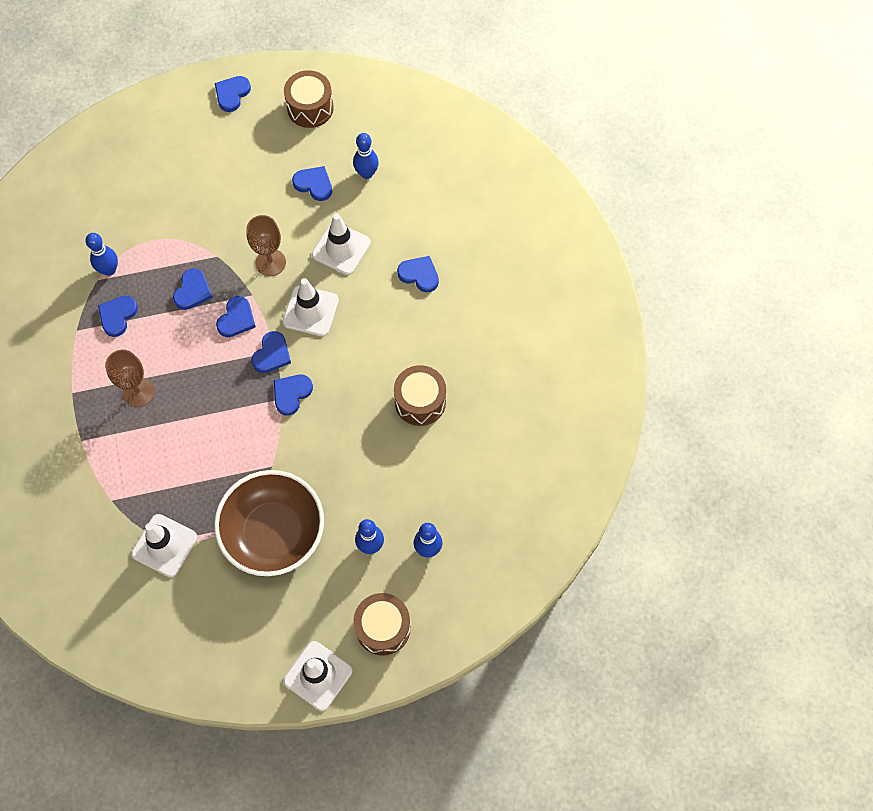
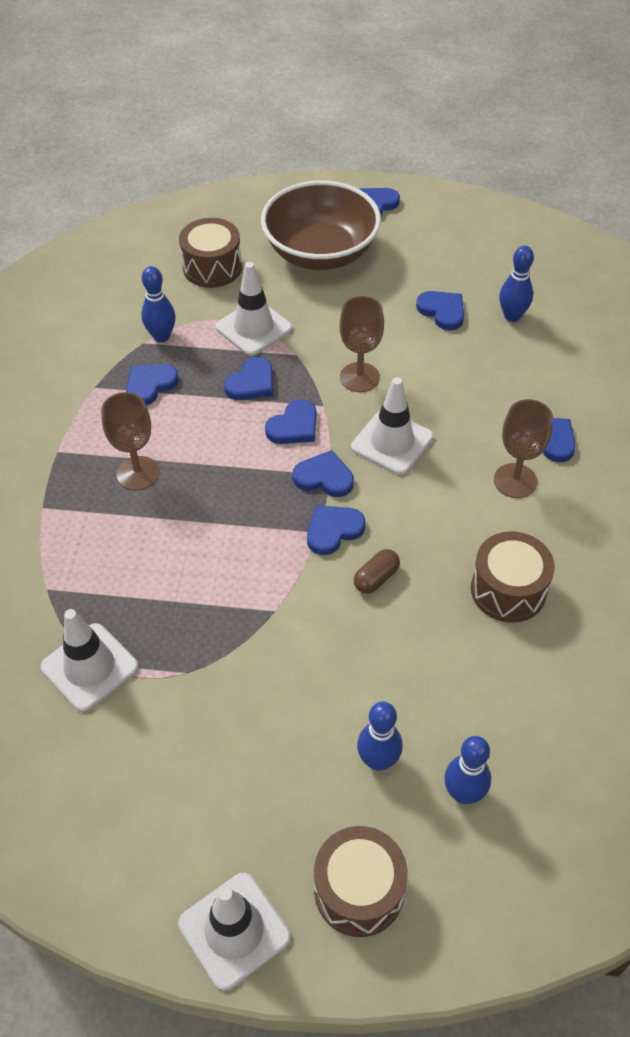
camera: 20 degrees right, 15 degrees down
brown bowl [214,470,324,576] -> brown bowl moved to [261,181,381,270]
blue heart [251,331,291,373] -> blue heart turned 120 degrees counterclockwise [293,450,354,497]
brown drum [284,70,334,128] -> brown drum moved to [179,218,242,288]
white traffic cone [312,213,371,275] -> white traffic cone moved to [215,262,292,356]
none -> brown capsule [354,549,400,594]
none -> brown goblet [494,399,553,498]

